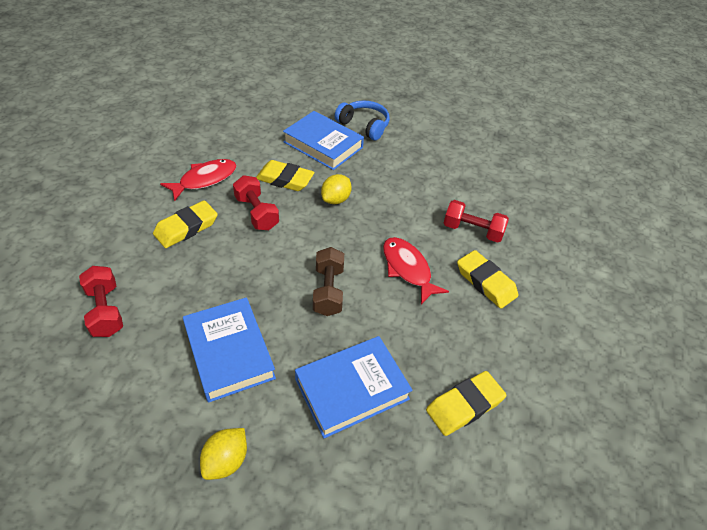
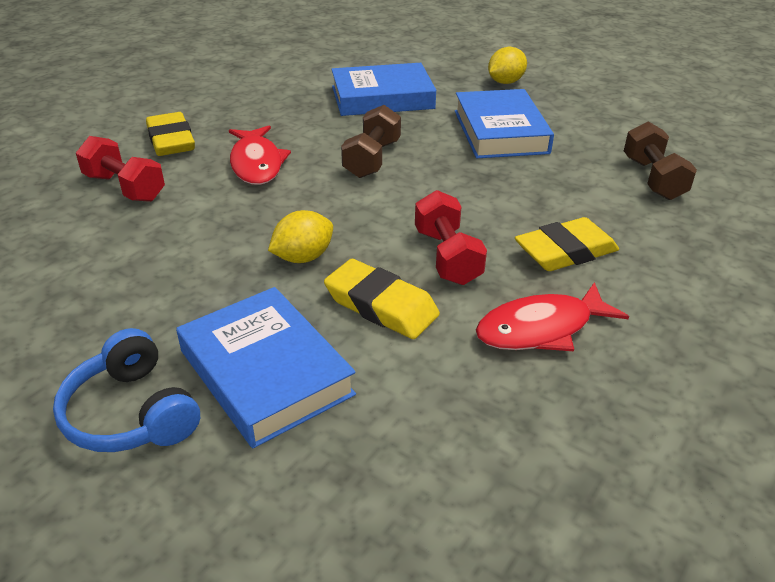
camera: 160 degrees left, 10 degrees down
red dumbbell [79,266,123,337] -> brown dumbbell [624,121,697,200]
yellow eraser [426,371,507,436] -> none

